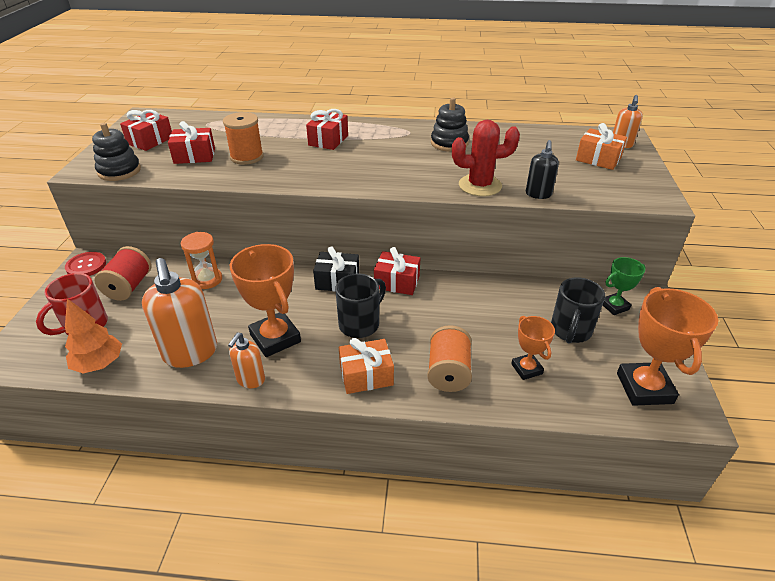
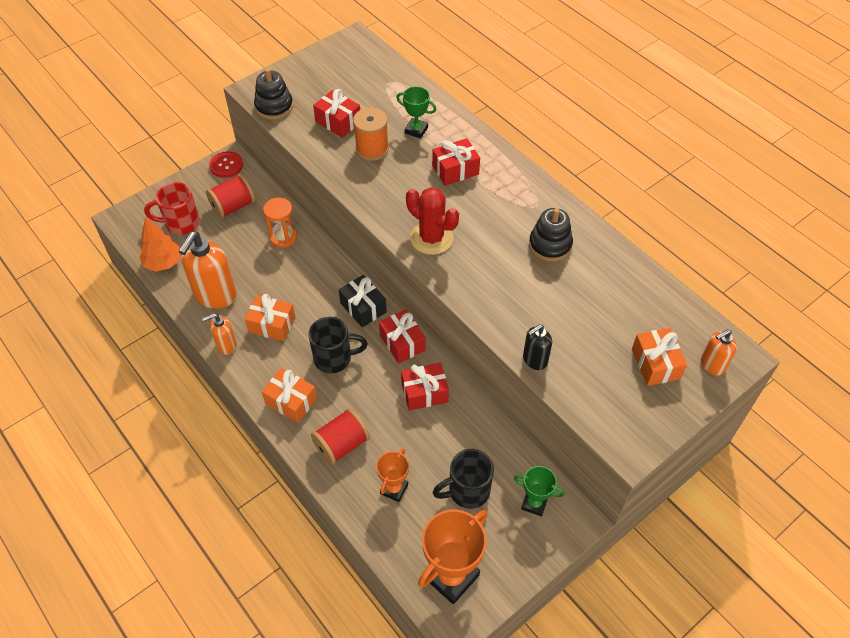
camera: 45 degrees right, 15 degrees up
red gift [120,110,172,151] -> red gift moved to [401,363,449,411]
orange trophy [230,244,301,357] -> orange gift [245,294,295,341]
orange spool [427,325,472,392] -> red spool [311,408,370,465]
red cactus [452,120,520,196] -> red cactus moved to [406,187,459,255]
none -> green trophy [396,86,436,138]

